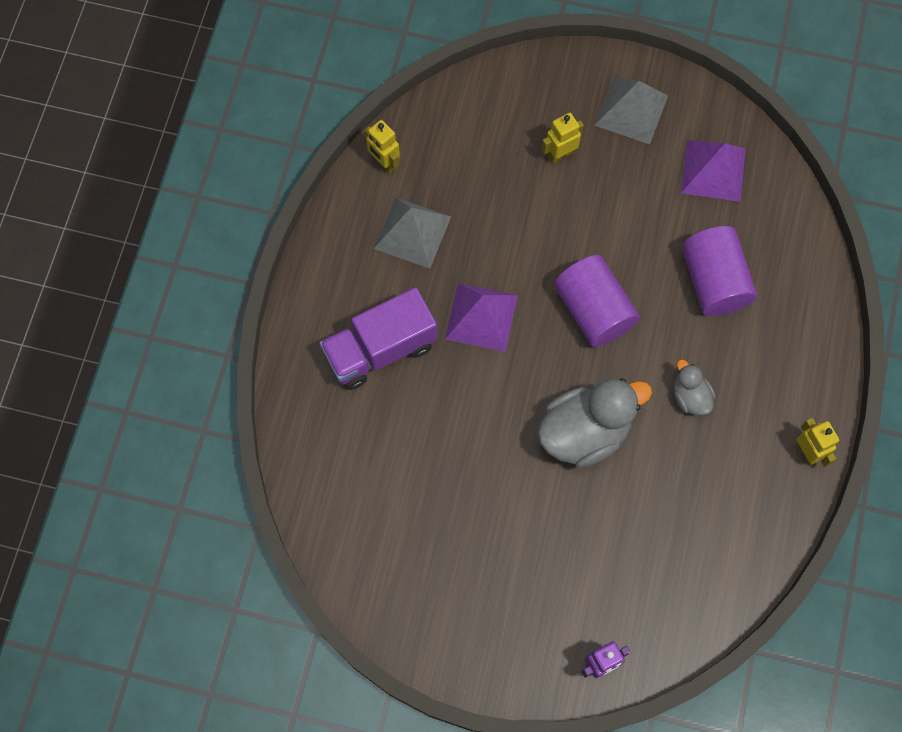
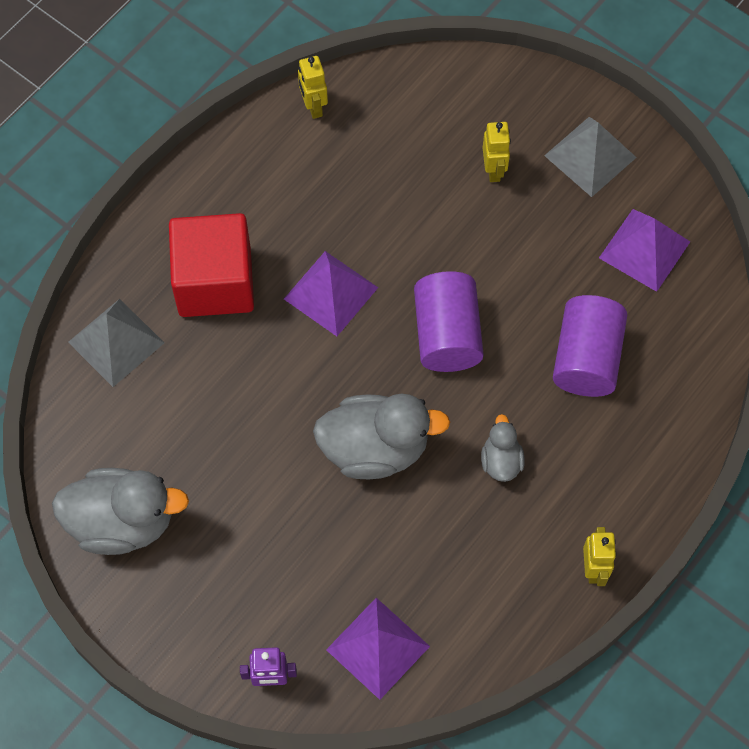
camera: 25 degrees right, 5 degrees down
purple truck [320,287,437,390] -> red cube [169,213,254,317]
grey pyramid [374,197,451,269] -> grey pyramid moved to [68,299,164,387]
yellow robot [541,113,584,164] -> yellow robot turned 90 degrees clockwise [483,122,511,182]
none -> grey duck [52,468,189,555]
none -> purple pyramid [326,598,430,700]

